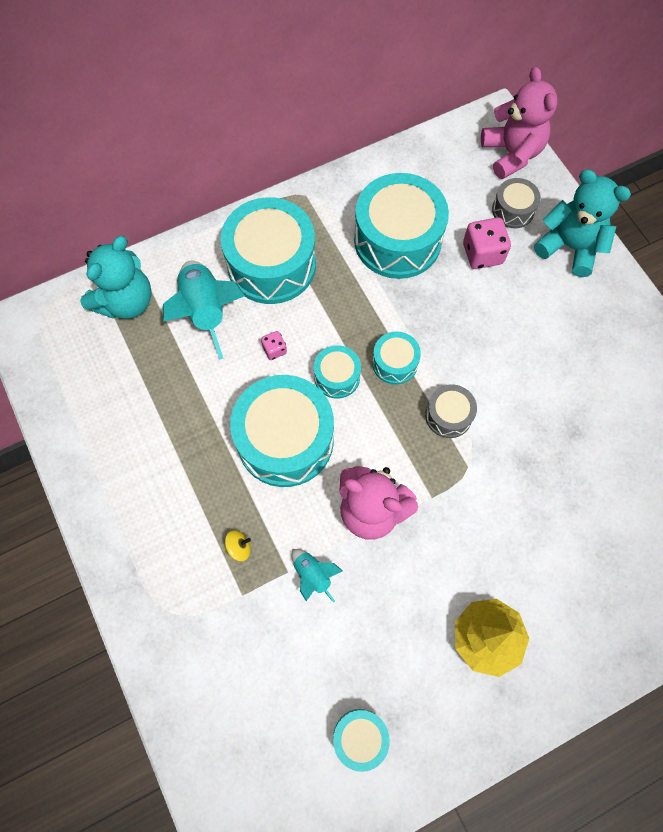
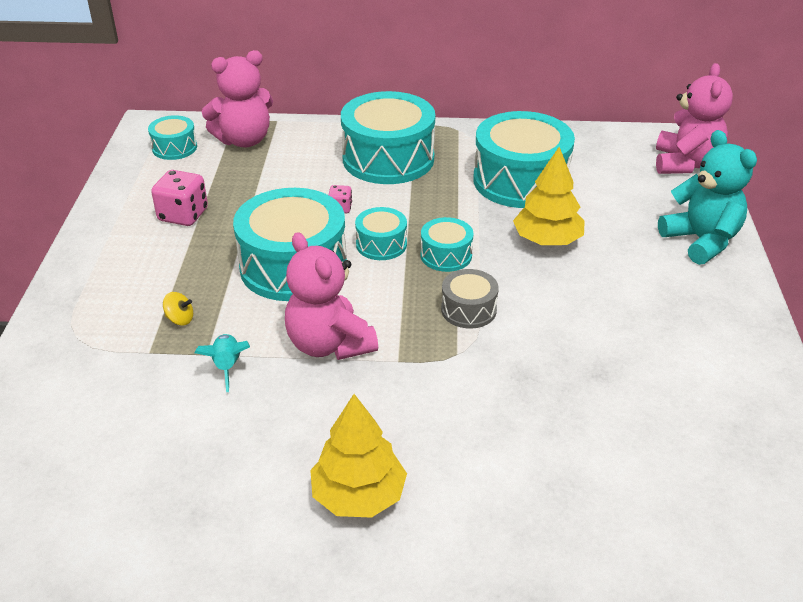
camera: 30 degrees right, 30 degrees down
turquoise teddy bear [80,236,152,319] -> pink teddy bear [202,50,273,147]
turquoise rocket [163,261,245,359] -> none
turquoise drum [333,709,390,772] -> turquoise drum moved to [148,115,197,160]
pink dice [463,217,511,269] -> pink dice moved to [151,170,208,226]
grey drum [492,178,541,228] -> none
none -> yellow tree [513,147,585,245]

